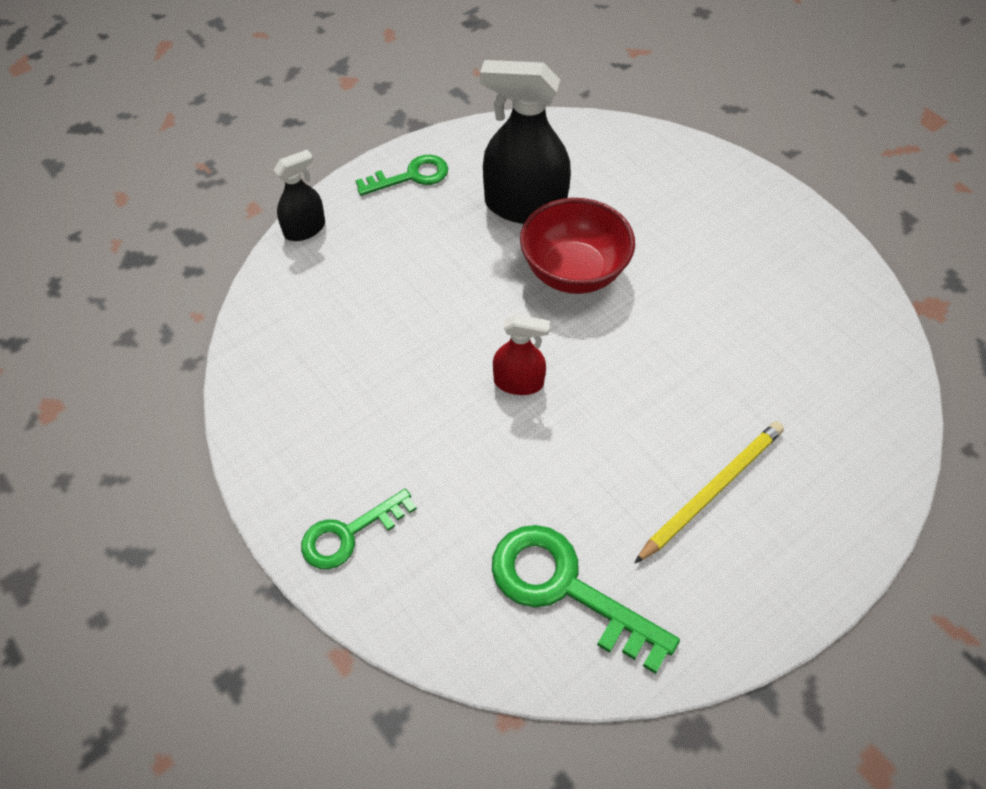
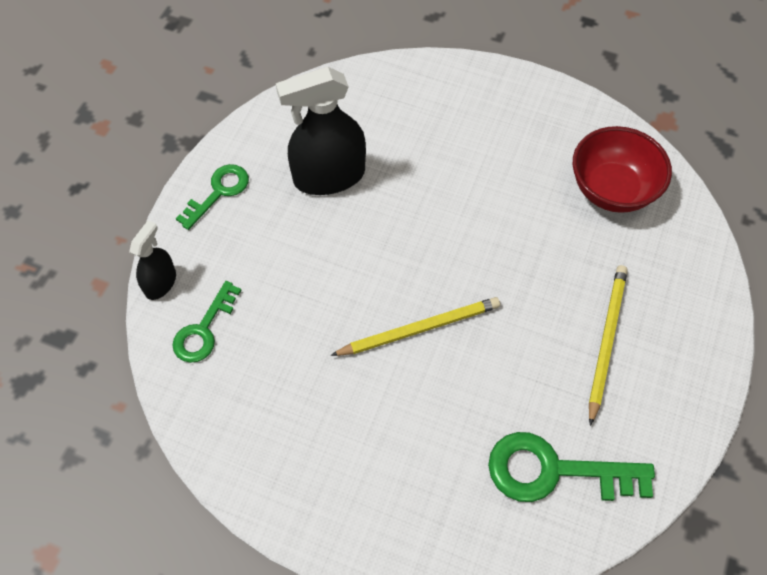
camera: 30 degrees left, 5 degrees up
green key [301,489,417,569] -> green key moved to [172,281,241,363]
red spray bottle [493,314,550,395] -> yellow pencil [330,297,500,356]
red bowl [520,198,635,294] -> red bowl moved to [573,126,672,213]

